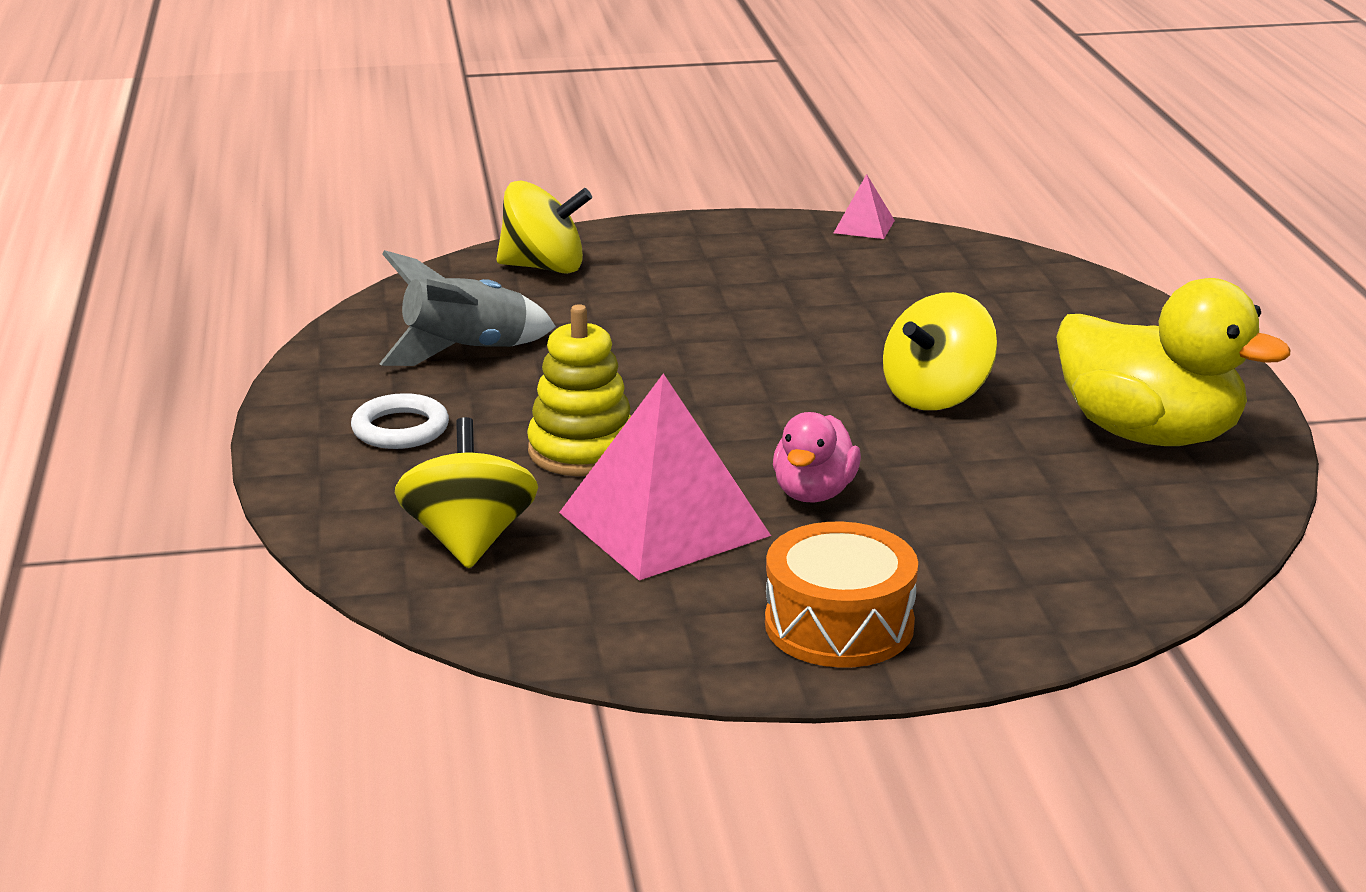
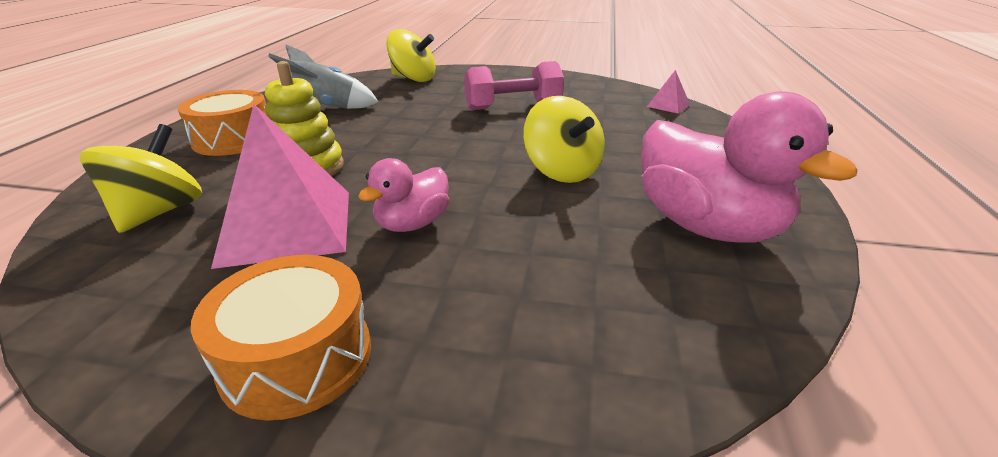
camera: 20 degrees right, 5 degrees up
white ring [351,393,449,449] -> orange drum [178,90,266,156]
pink pyramid [834,174,895,239] -> pink pyramid moved to [647,70,690,114]
yellow spinning top [883,292,997,410] -> yellow spinning top turned 90 degrees counterclockwise [523,96,605,183]
yellow duck [1056,278,1290,446] -> pink duck [641,91,858,242]
none -> pink dumbbell [464,61,564,110]

